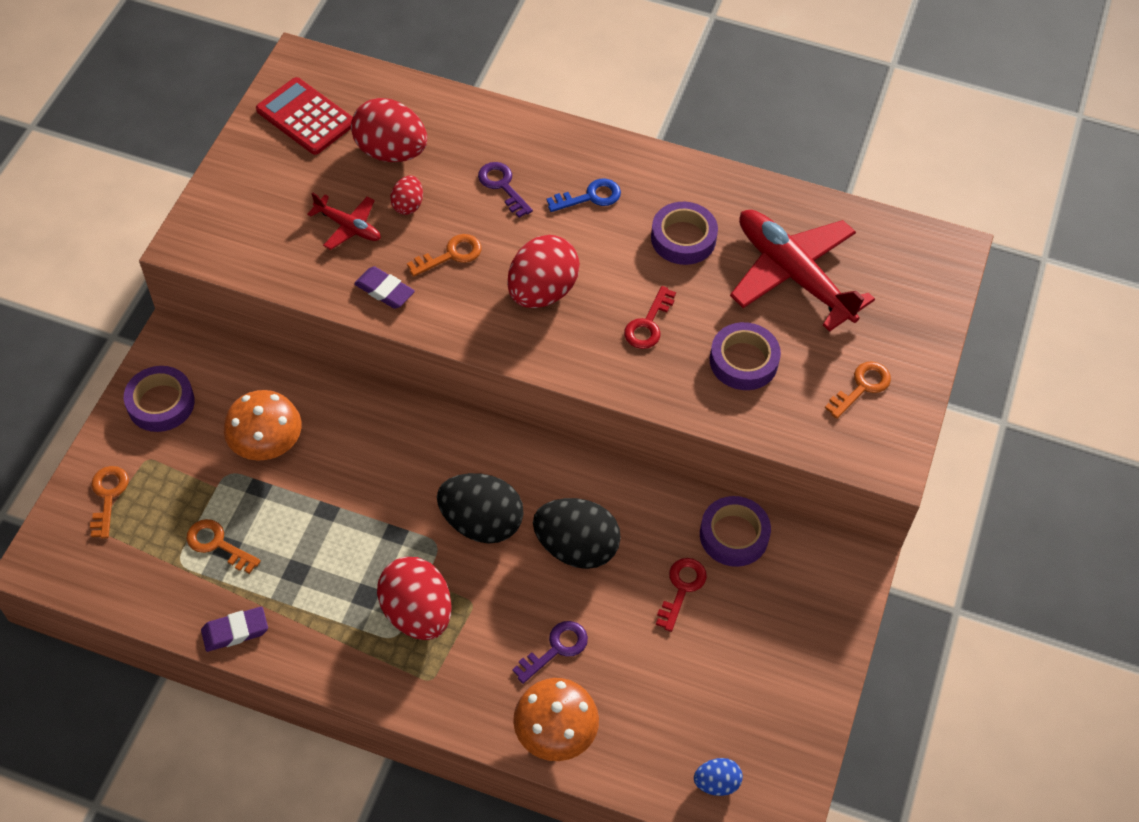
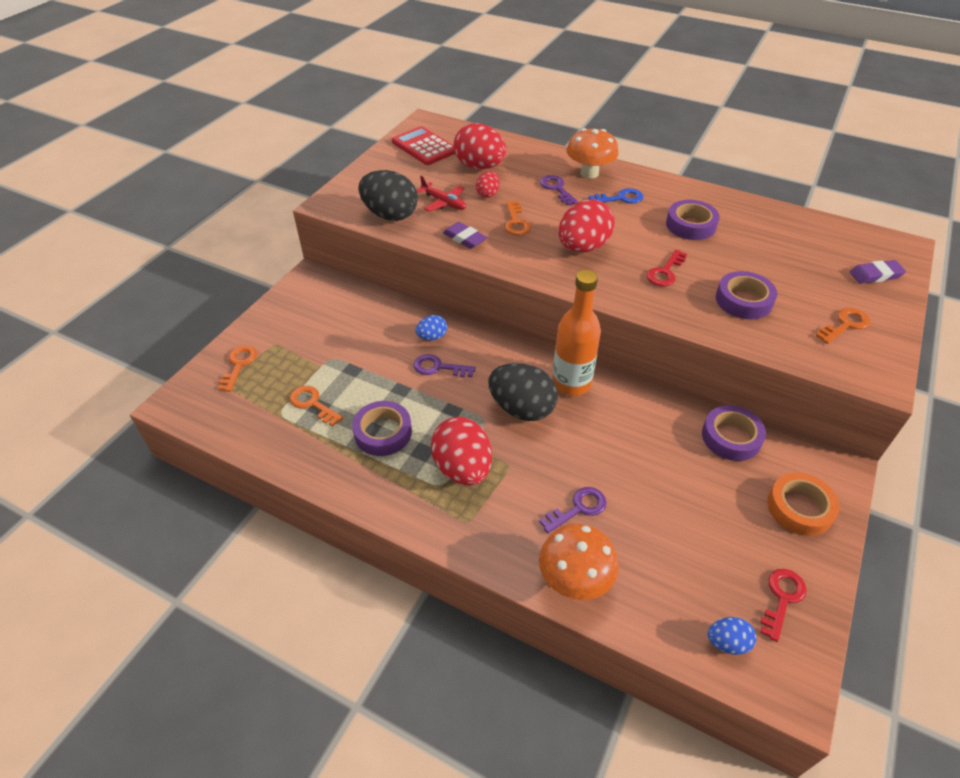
camera: 10 degrees right, 10 degrees down
purple tape [124,366,195,432] -> purple tape moved to [352,401,412,456]
purple eraser [201,607,268,652] -> purple eraser moved to [850,260,906,284]
orange mushroom [224,390,301,461] -> orange mushroom moved to [566,128,619,178]
orange key [407,234,482,277] -> orange key turned 105 degrees clockwise [505,201,531,236]
black egg [533,498,621,569] -> black egg moved to [358,170,418,221]
red key [656,558,707,632] -> red key moved to [760,569,807,642]
red plane [730,210,875,332] -> none
none -> purple key [414,354,476,378]
none -> blue egg [415,315,447,340]
none -> orange bottle [552,270,601,396]
none -> orange tape [767,472,840,536]

